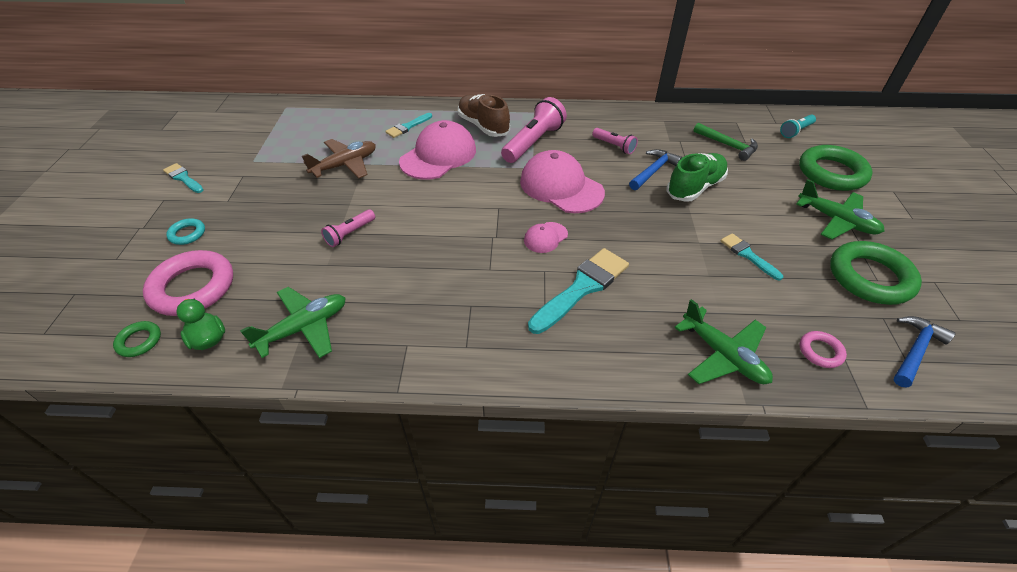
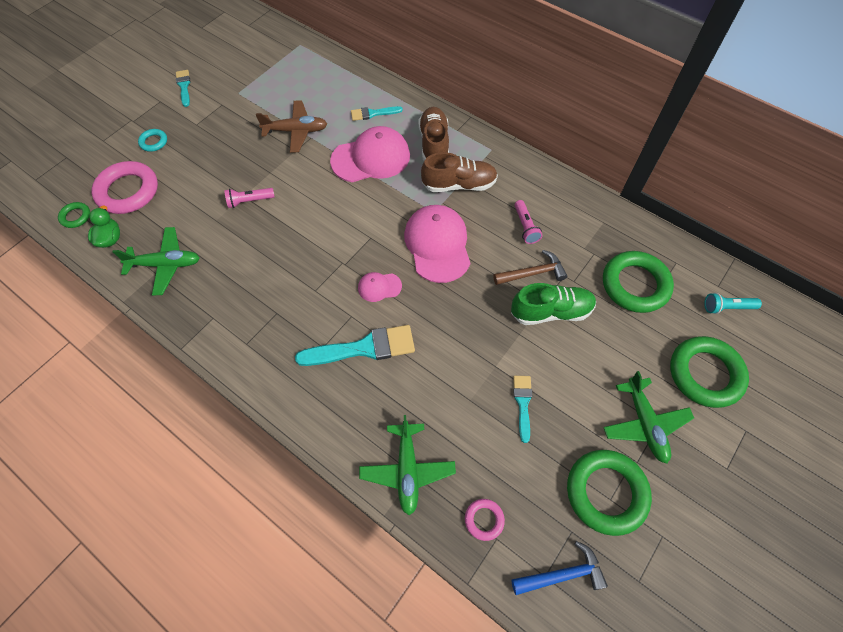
camera: 35 degrees right, 15 degrees up
pink flashlight [501,97,567,163] -> brown shoe [421,152,498,192]
blue hammer [629,149,682,190] -> brown hammer [493,250,567,285]
green hammer [693,123,758,161] -> green ring [603,251,674,313]

